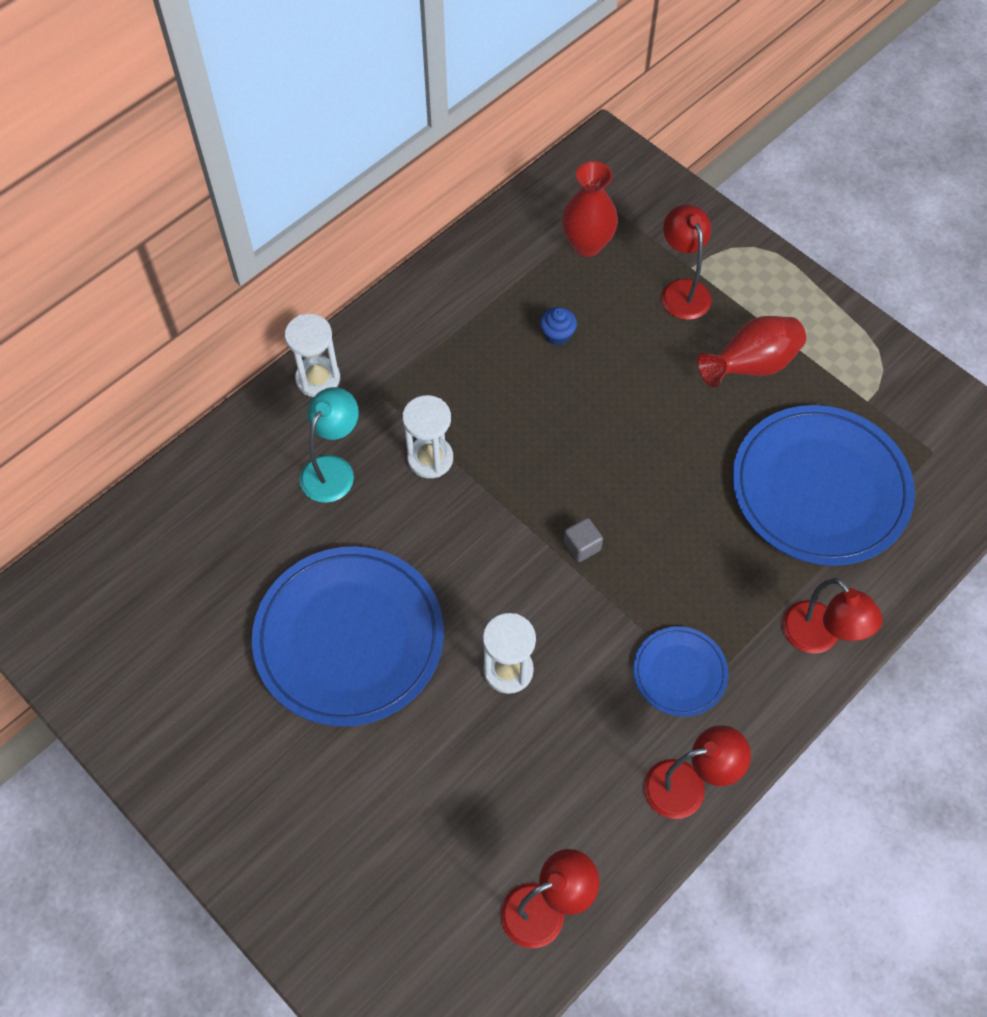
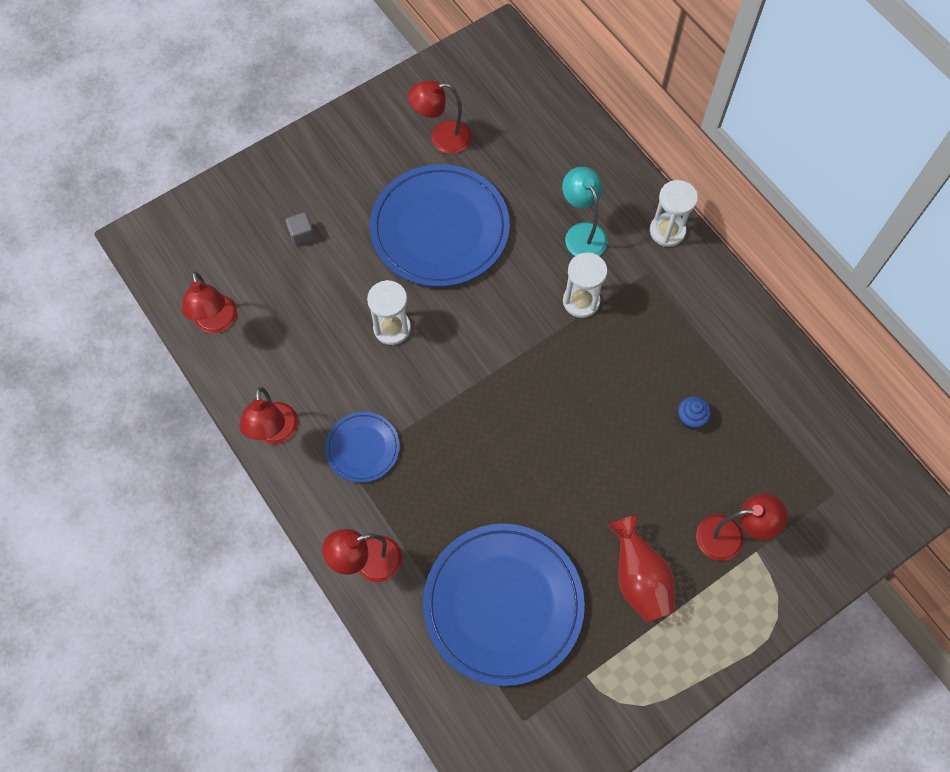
camera: 100 degrees right, 5 degrees up
turquoise lamp [300,387,359,503] -> turquoise lamp turned 150 degrees counterclockwise [562,167,607,256]
red vase [562,161,618,257] -> none
grey cube [563,518,603,562] -> grey cube moved to [286,212,315,246]
none -> red lamp [408,80,472,154]

